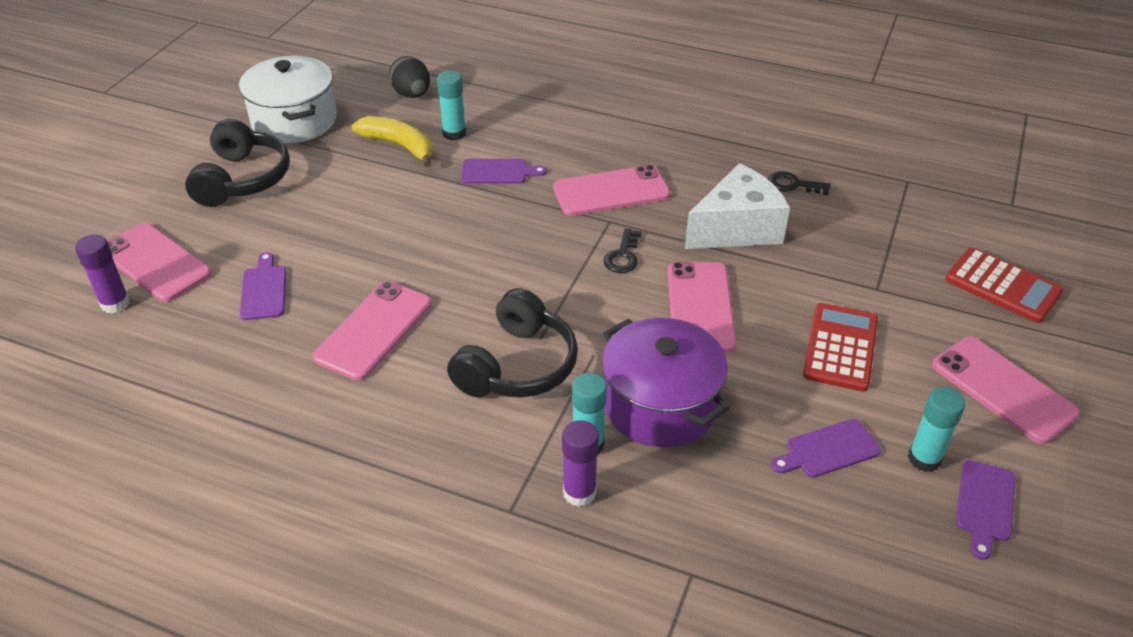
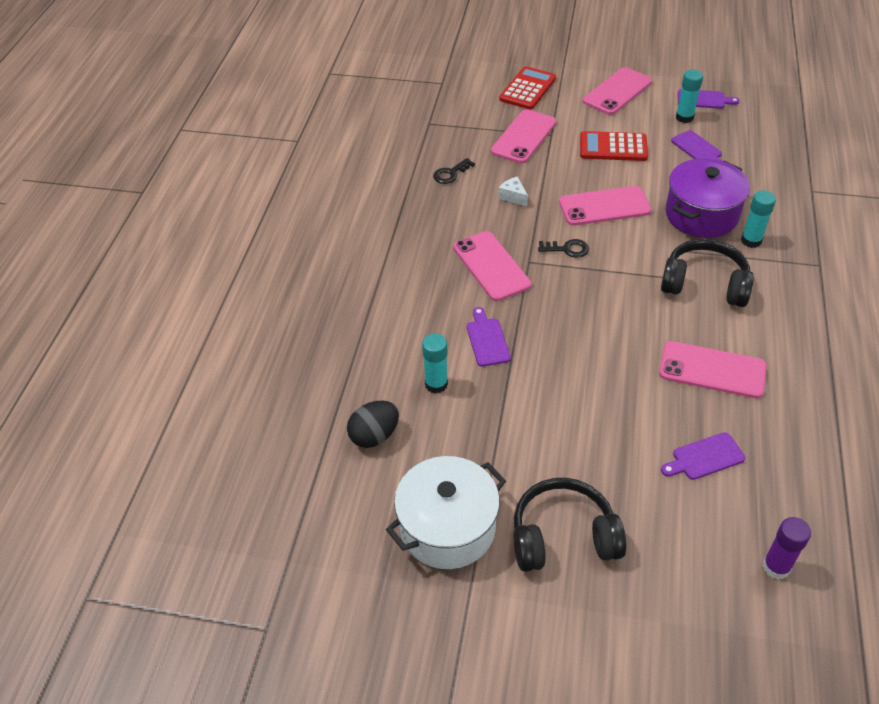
camera: 100 degrees left, 5 degrees up
pink phone [107,223,212,302] -> pink phone moved to [491,109,556,164]
yellow banana [351,116,433,167] -> none
purple glue stick [562,420,599,507] -> none
white cheese [685,163,790,249] -> white cheese [499,176,528,206], size x0.42
black key [768,171,831,195] -> black key turned 45 degrees clockwise [433,158,475,184]

